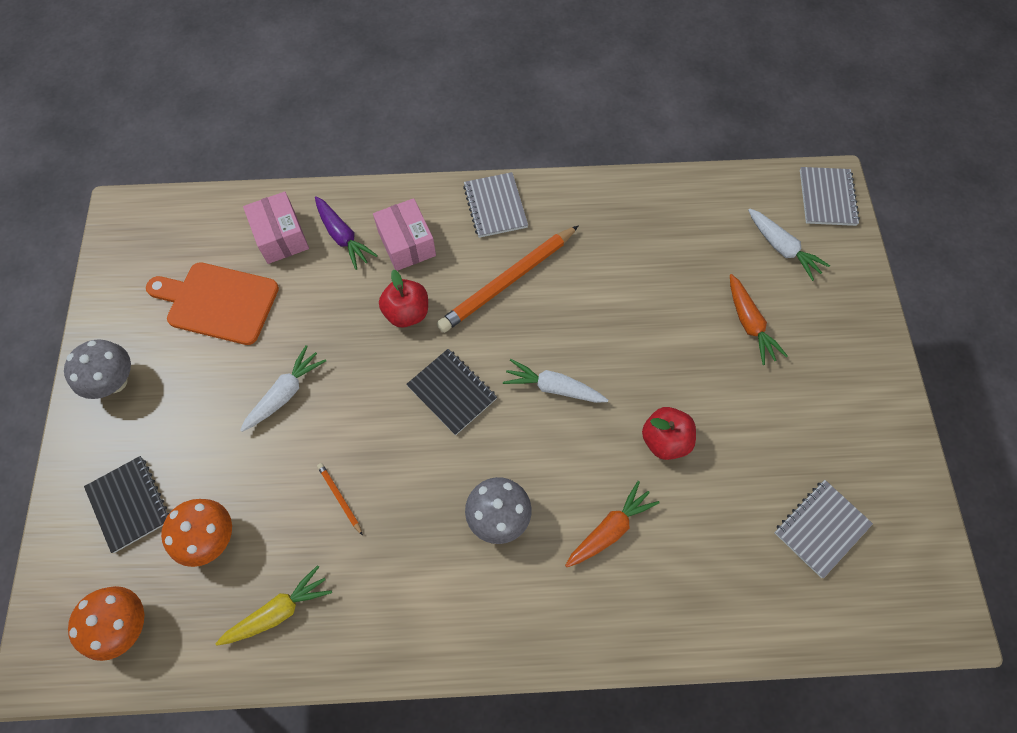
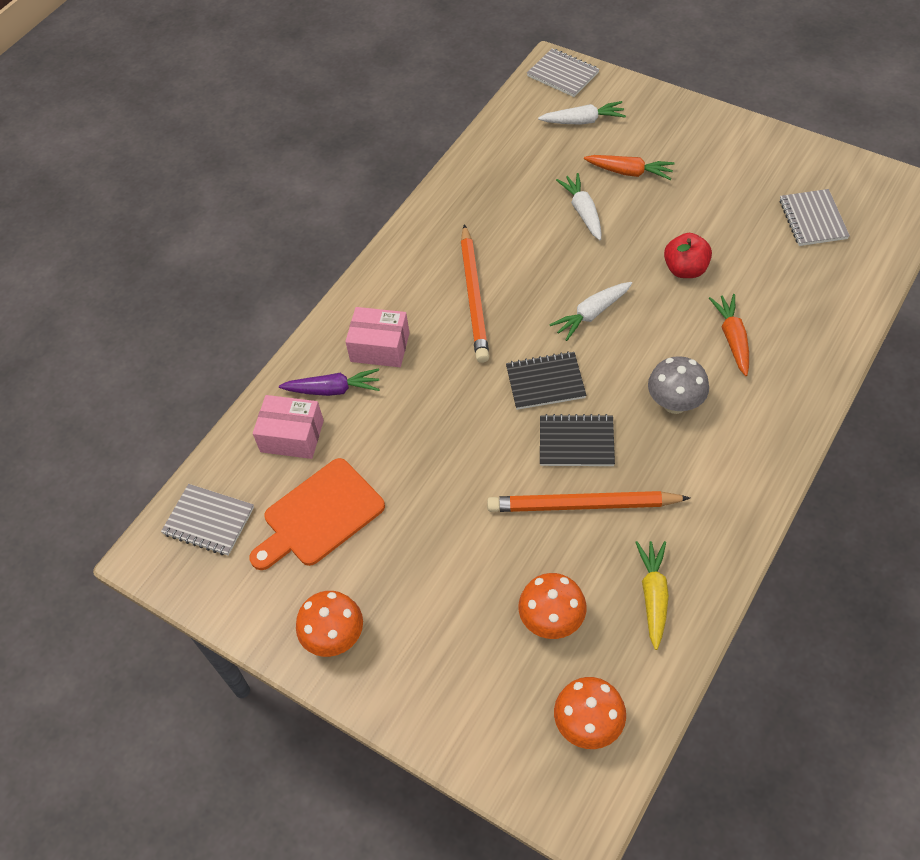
camera: 50 degrees left, 10 degrees down
grey mushroom [64,339,131,399] -> orange mushroom [296,591,363,657]
black notebook [84,456,169,553] -> black notebook moved to [540,414,615,466]
white carrot [240,345,326,432] -> white carrot moved to [556,173,601,240]
orange pencil [317,463,363,536] -> orange pencil [487,491,690,512], size x2.35
red apple [379,270,428,327] -> none
grey notebook [463,172,528,238] -> grey notebook moved to [161,484,254,556]

